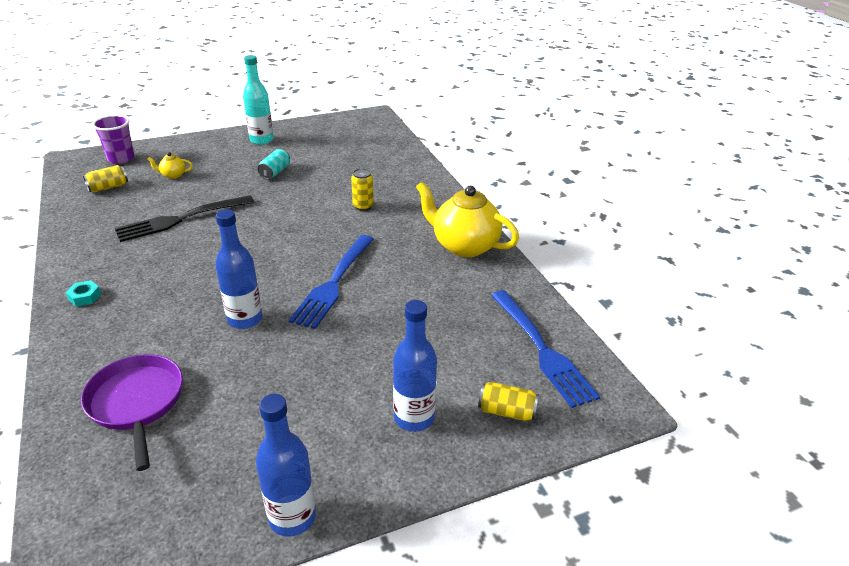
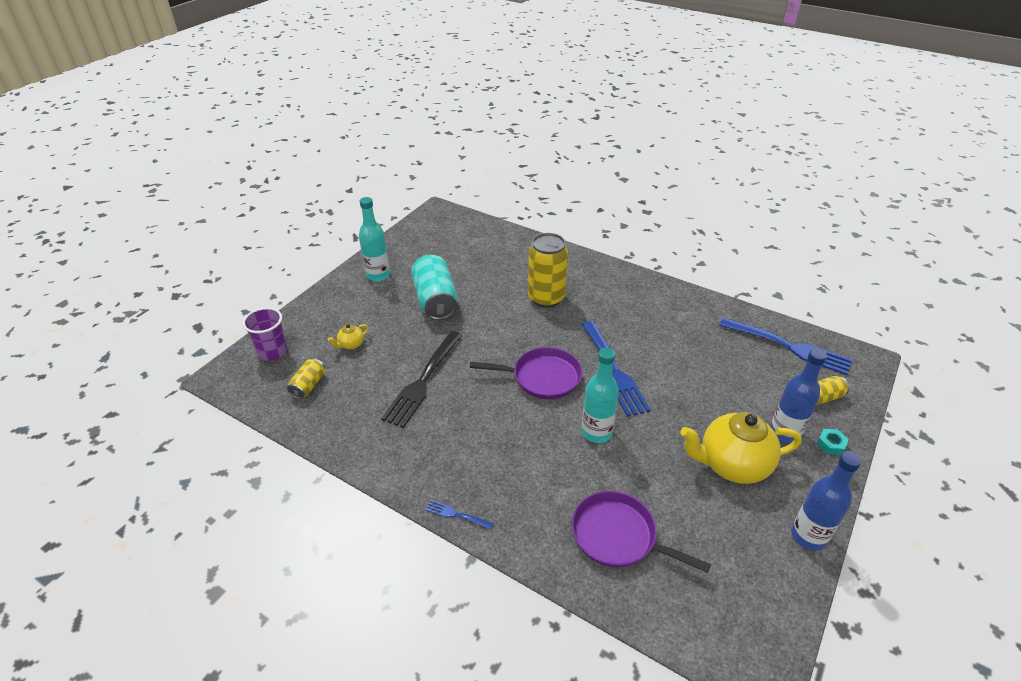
camera: 35 degrees left, 5 degrees up
turquoise nut [65,280,101,307] -> turquoise nut moved to [817,429,849,455]
blue bottle [215,209,262,329] -> turquoise bottle [581,348,619,443]
turquoise can [258,149,290,179] -> turquoise can [411,254,458,320], size x1.94
yellow can [351,168,374,211] -> yellow can [528,233,568,308], size x1.94
yellow teapot [416,182,519,257] -> yellow teapot moved to [680,412,802,484]
none -> blue fork [425,500,494,530]
none -> purple pan [470,347,582,399]

